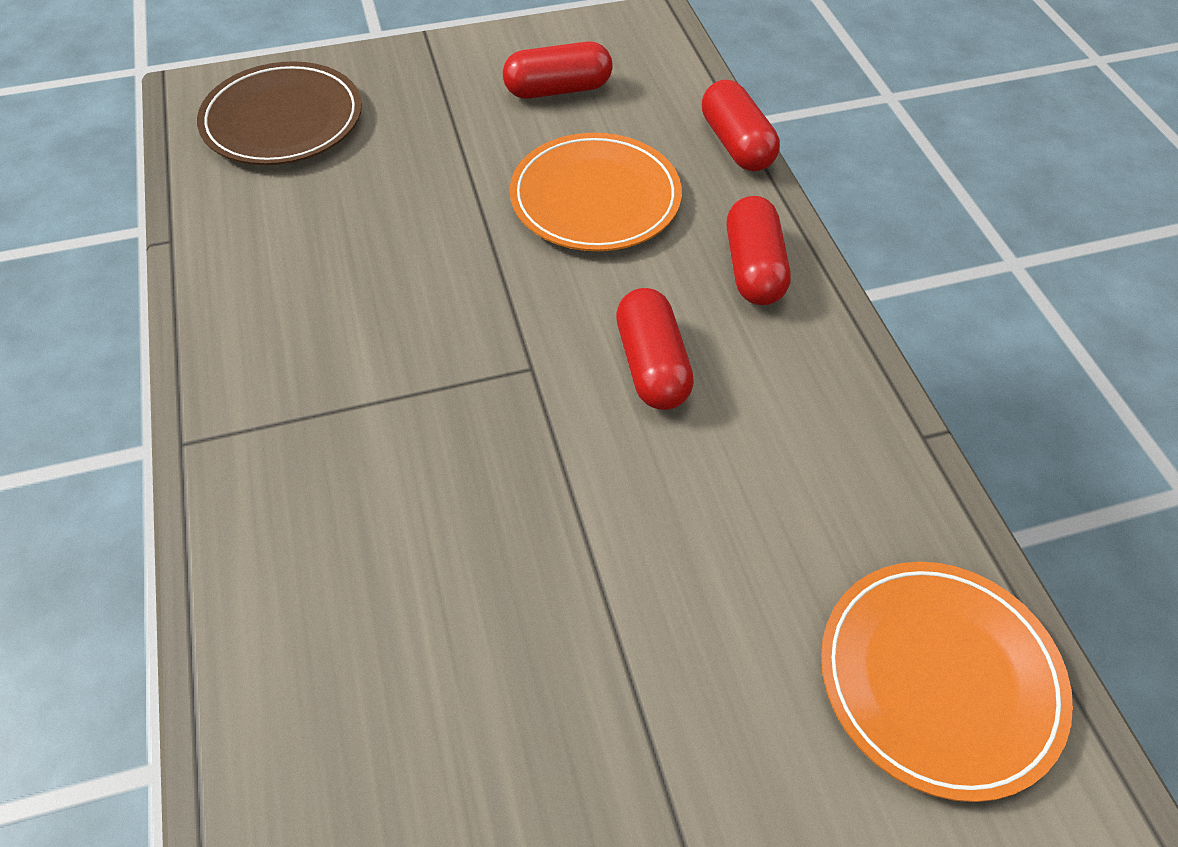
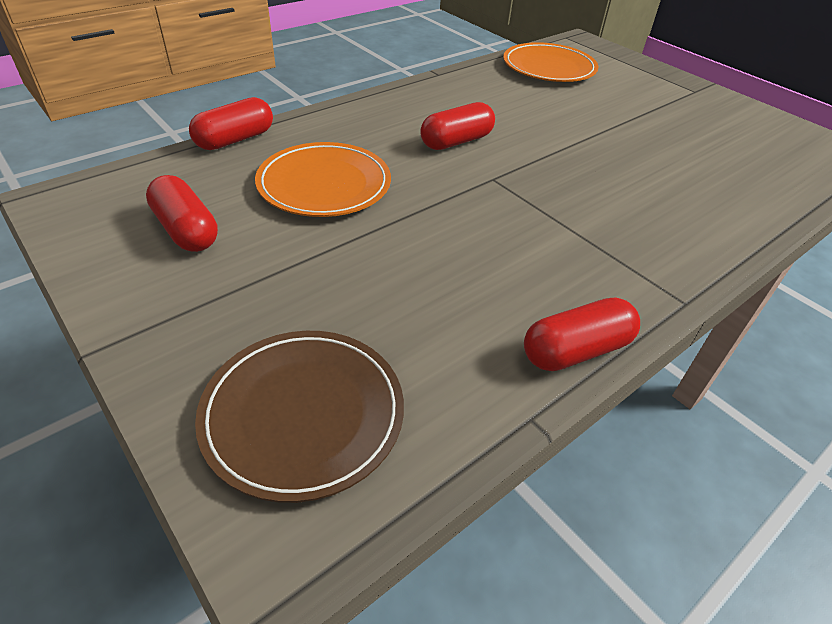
camera: 115 degrees left, 10 degrees down
red capsule [727,196,791,305] -> red capsule moved to [524,297,640,371]

